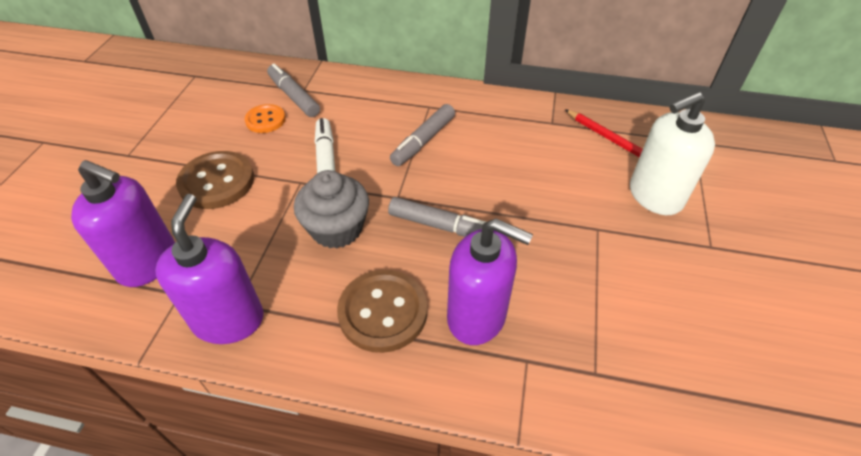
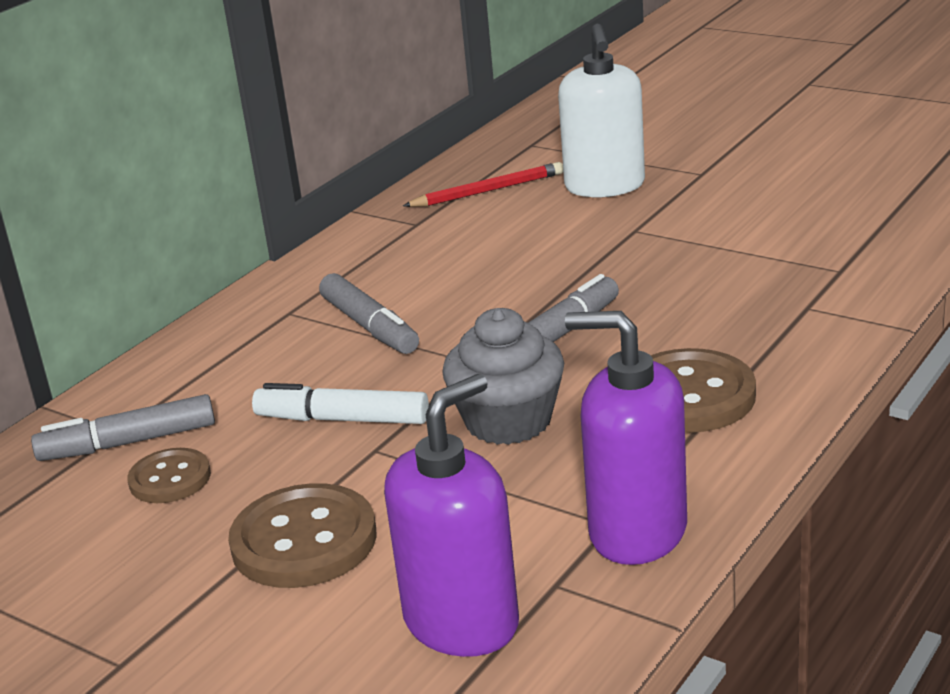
camera: 65 degrees left, 20 degrees down
orange button [244,104,286,133] -> brown button [127,448,211,503]
purple soap dispenser [447,218,533,345] -> none

